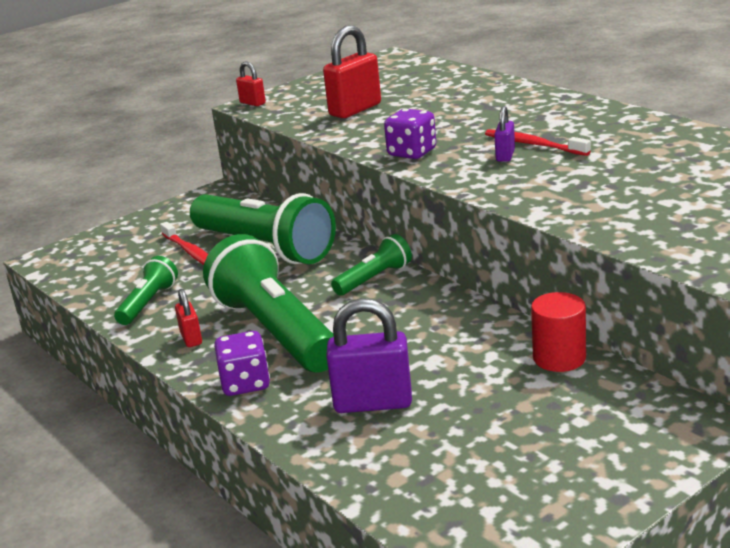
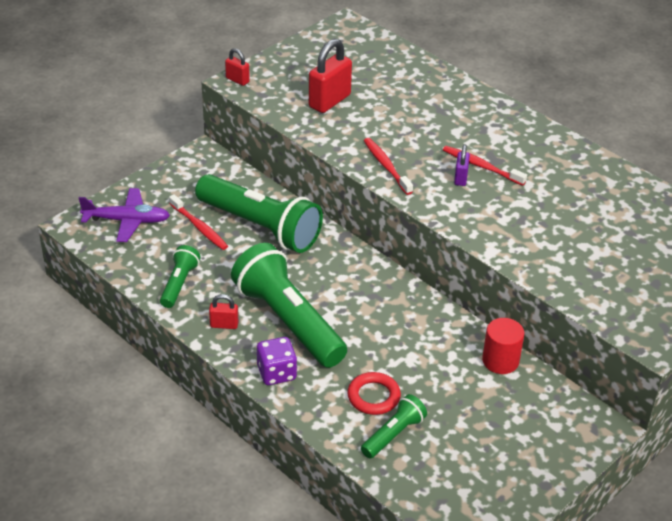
camera: 10 degrees left, 15 degrees up
red padlock [175,289,202,347] -> red padlock turned 60 degrees counterclockwise [209,294,239,329]
purple padlock [326,298,412,413] -> red ring [348,372,401,415]
green flashlight [331,234,412,295] -> green flashlight moved to [361,394,427,458]
purple dice [384,109,436,159] -> red toothbrush [364,138,413,195]
none -> purple plane [79,188,170,242]

